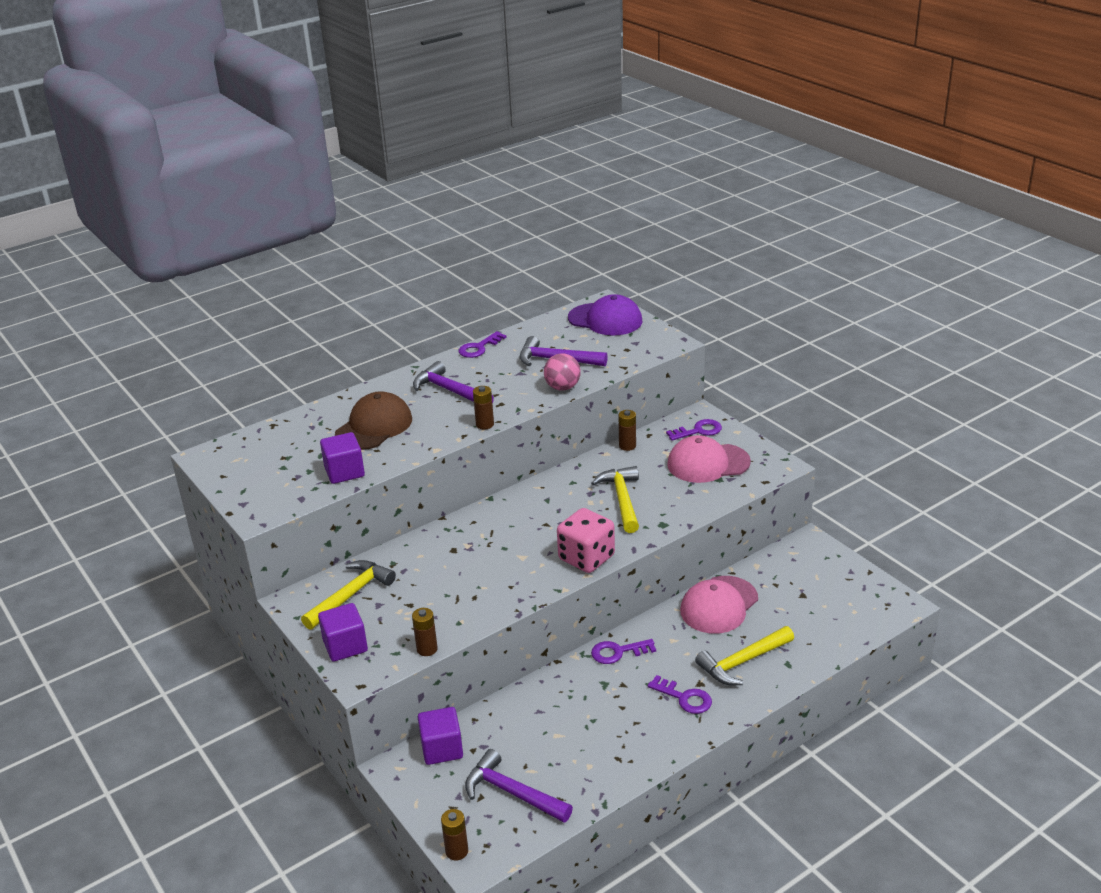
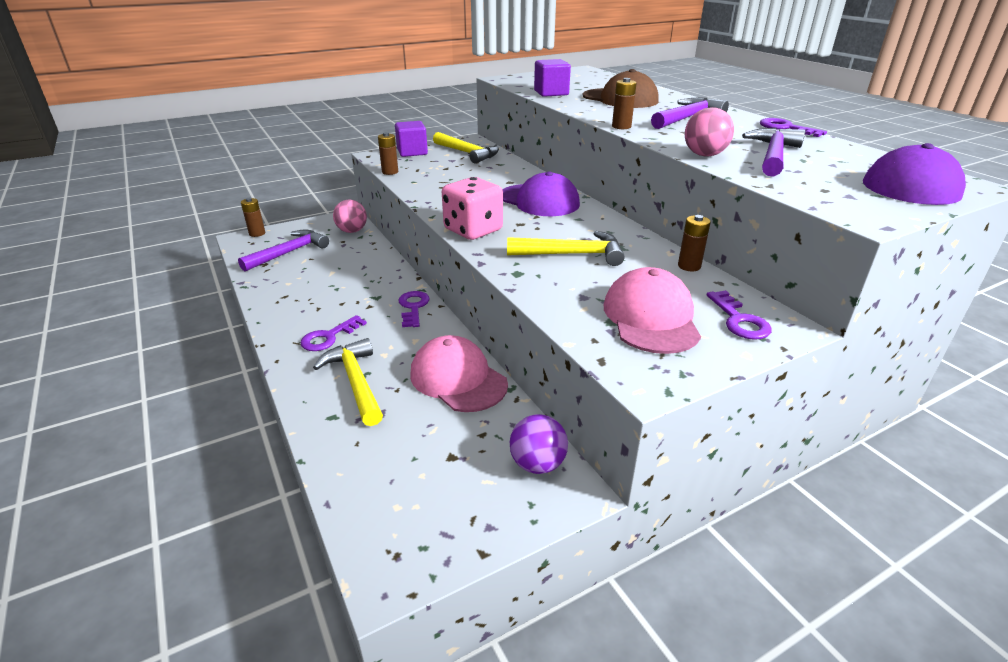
camera: 95 degrees right, 0 degrees up
purple cube [418,707,463,765] -> pink ball [333,200,367,233]
none -> purple cap [502,171,580,216]
none -> purple ball [510,414,568,474]

